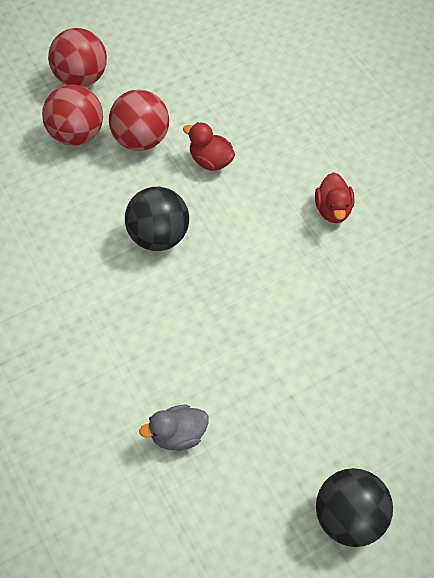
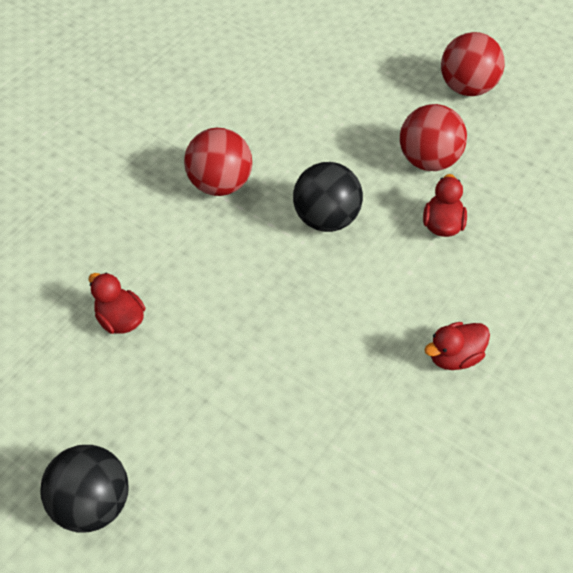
camera: 65 degrees right, 5 degrees down
red ball [42,85,103,146] -> red ball moved to [184,128,252,196]
grey duck [139,405,209,451] -> red duck [89,273,145,334]

